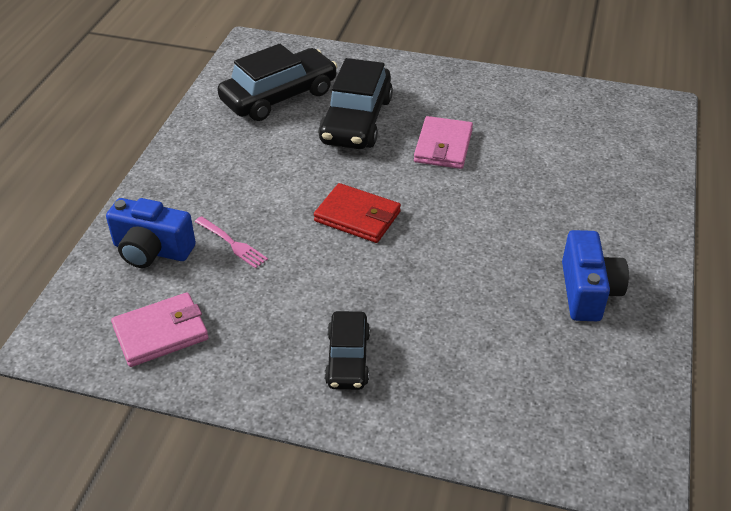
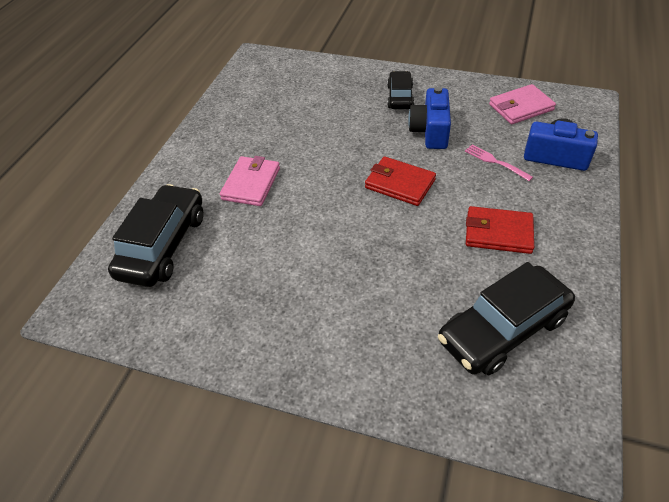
camera: 175 degrees left, 5 degrees up
black car [318,58,393,149] -> black car moved to [108,184,203,287]
pink wallet [414,116,473,169] -> pink wallet moved to [220,156,280,206]
blue camera [562,230,629,321] -> blue camera moved to [408,87,451,149]
none -> red wallet [466,206,534,254]

